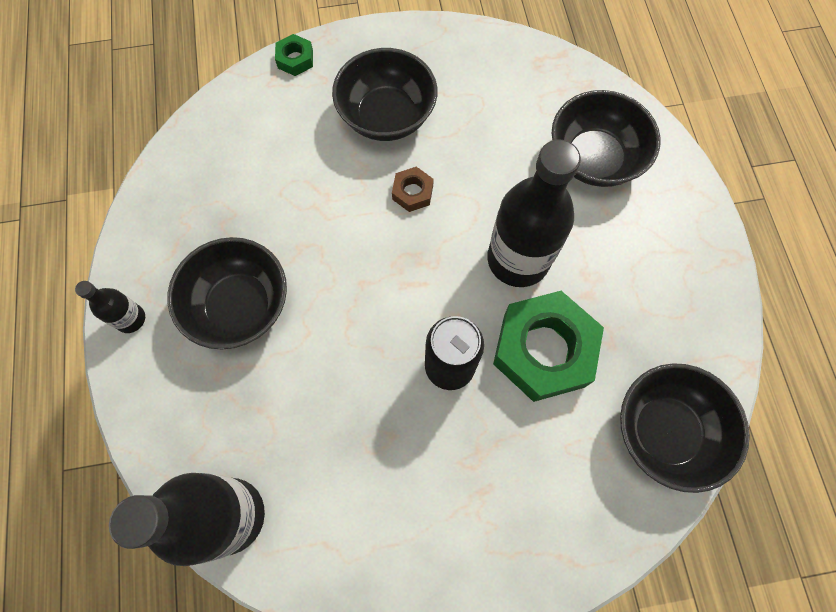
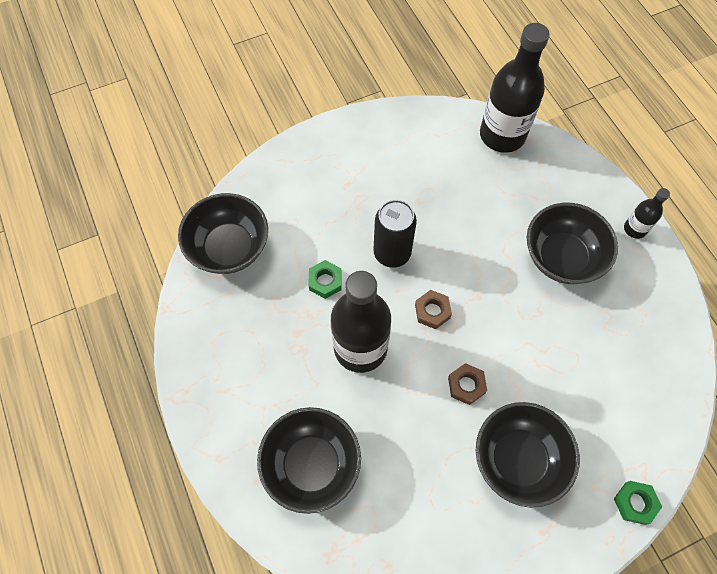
camera: 165 degrees right, 5 degrees down
green nut [493,291,604,402] -> green nut [308,260,342,299], size x0.45
none -> brown nut [415,290,452,329]

